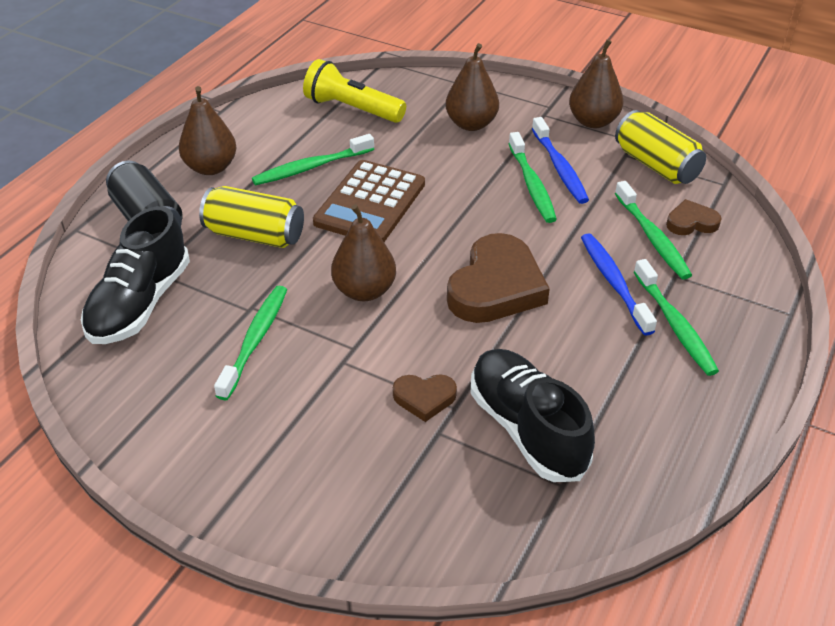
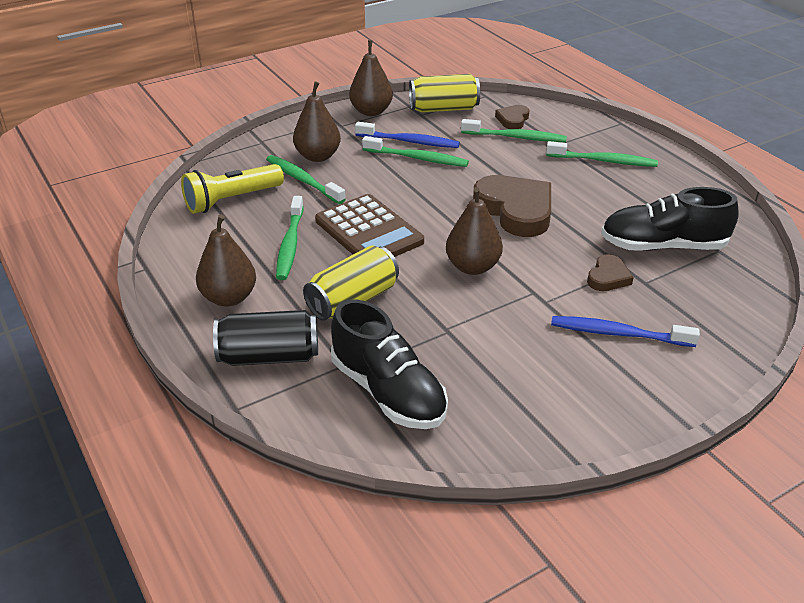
camera: 60 degrees left, 5 degrees down
green toothbrush [214,286,287,400] -> green toothbrush moved to [266,155,346,204]
blue toothbrush [581,233,657,336] -> blue toothbrush moved to [551,316,700,347]

